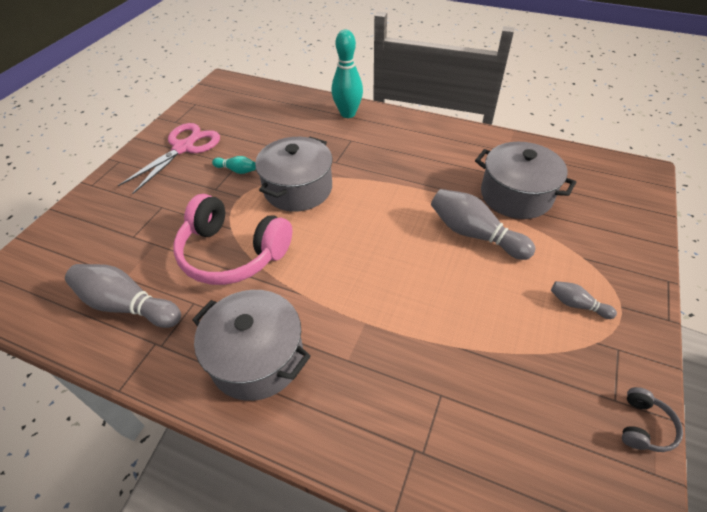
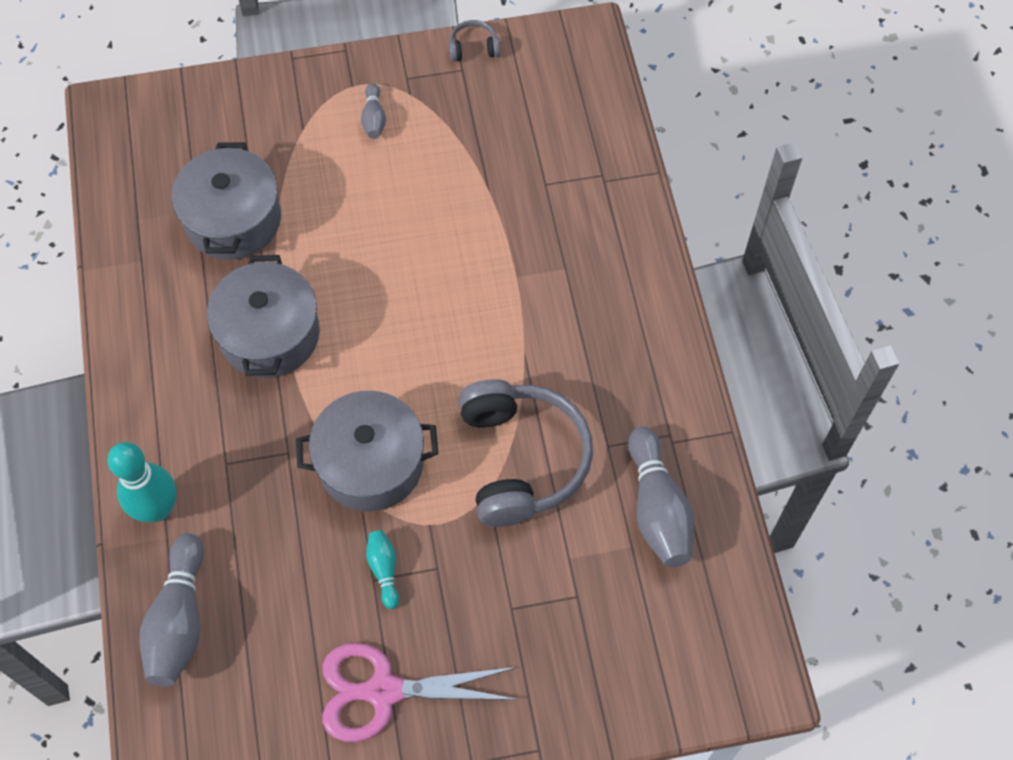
camera: 125 degrees left, 15 degrees up
pink headphones [174,194,292,285] -> grey headphones [458,379,593,527]
grey pot [192,290,311,401] -> grey pot moved to [207,255,320,378]
grey bowling pin [431,189,535,260] -> grey bowling pin moved to [139,533,204,687]

